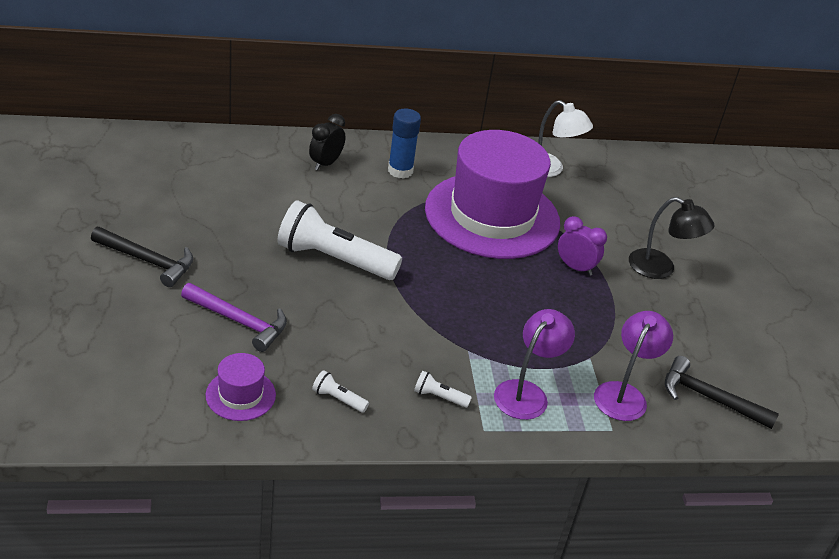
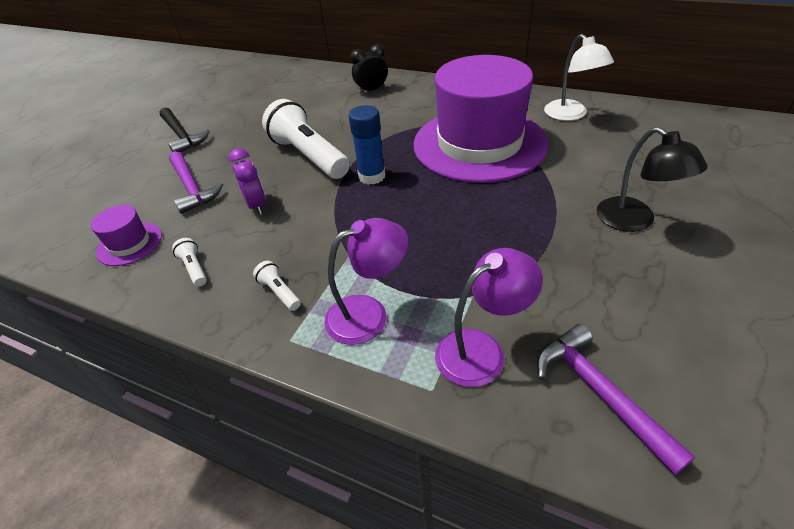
camera: 40 degrees right, 5 degrees up
blue glue stick [388,108,421,179] -> blue glue stick moved to [348,105,386,185]
purple clock [558,216,607,276] -> purple clock moved to [229,148,266,215]
black hammer [665,356,779,429] -> purple hammer [537,324,695,476]

